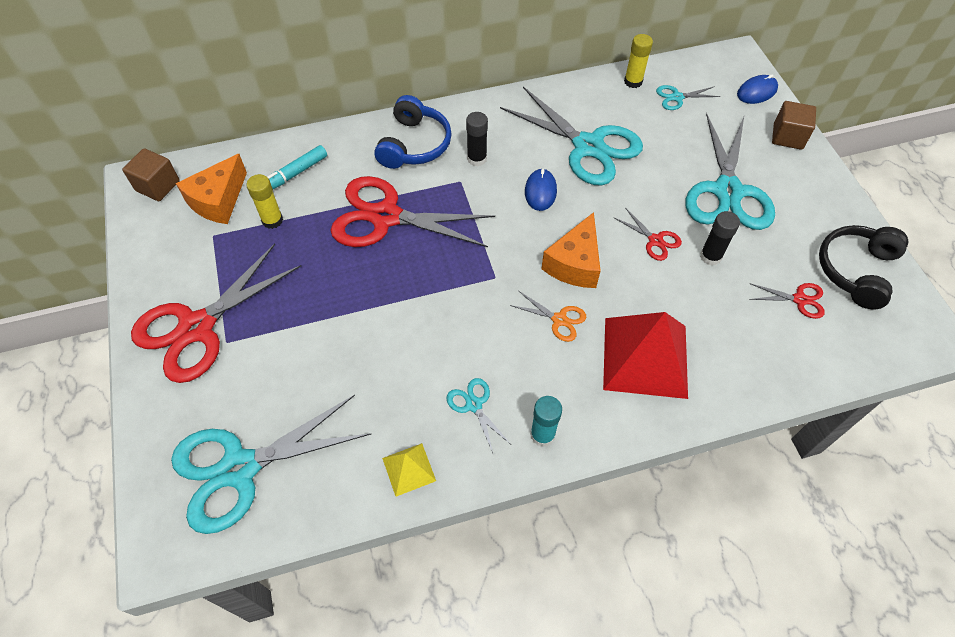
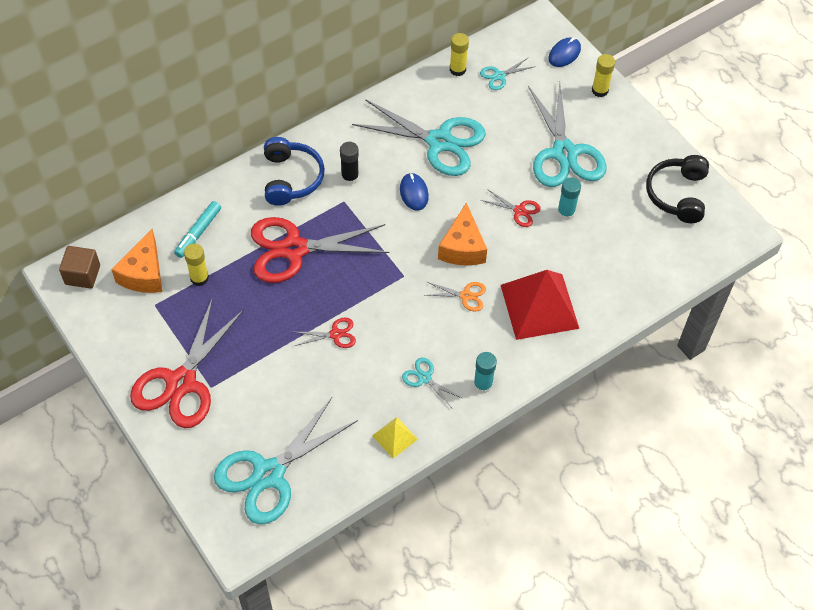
camera: 20 degrees left, 0 degrees up
black glue stick [700,211,740,266] -> turquoise glue stick [557,177,581,220]
red scissors [749,283,825,319] -> red scissors moved to [295,318,356,348]
brown cube [772,101,816,150] -> yellow glue stick [592,54,615,97]

